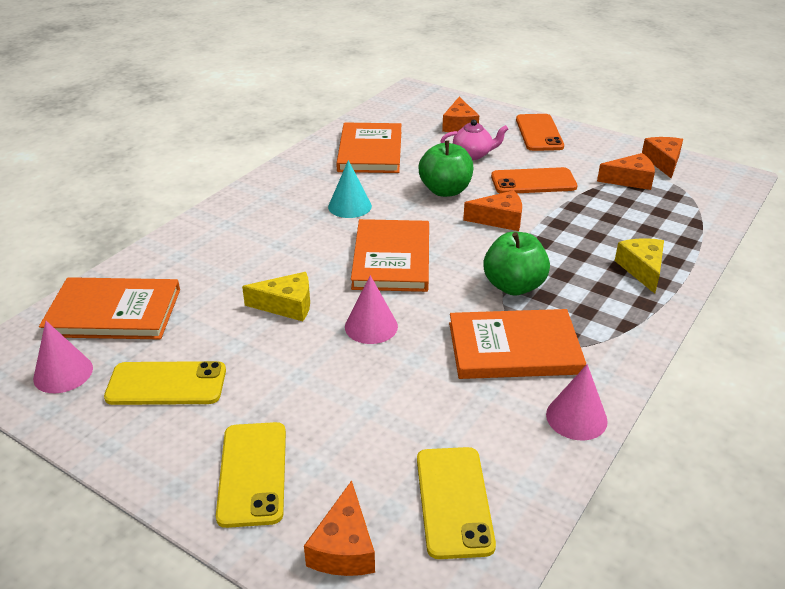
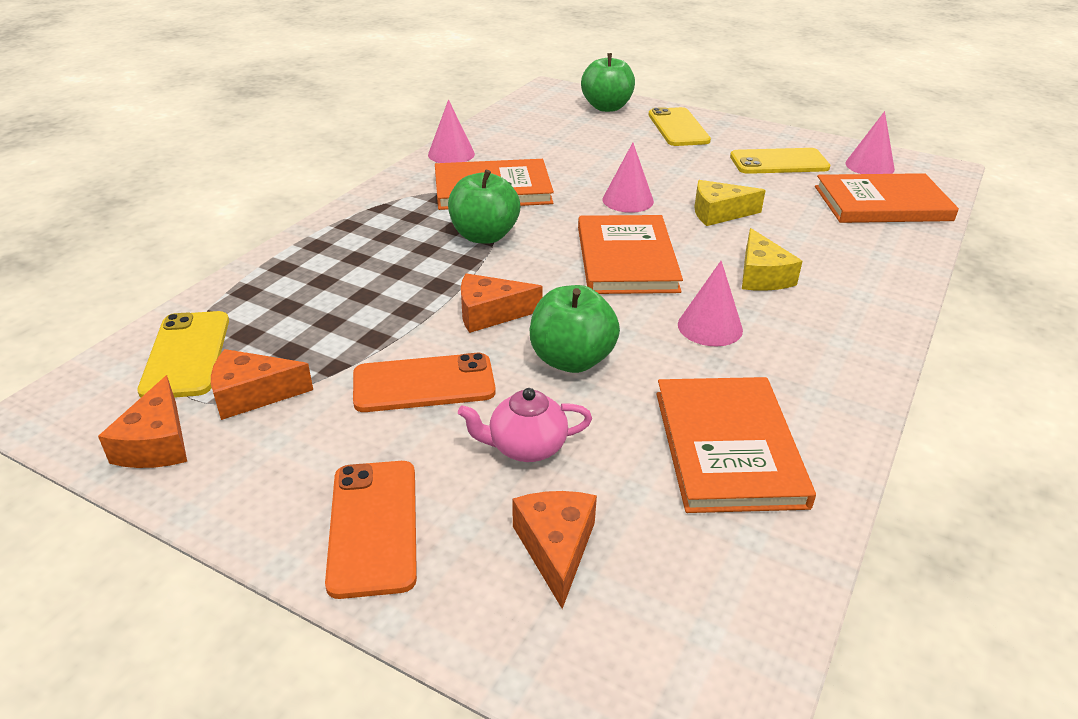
camera: 175 degrees right, 0 degrees up
orange cheese [304,480,375,576] -> green apple [581,53,635,112]
turquoise cone [328,160,372,218] -> pink cone [678,261,743,346]
yellow phone [417,447,496,559] -> yellow phone moved to [137,311,229,398]
yellow cheese [615,238,664,294] -> yellow cheese moved to [742,228,803,291]

